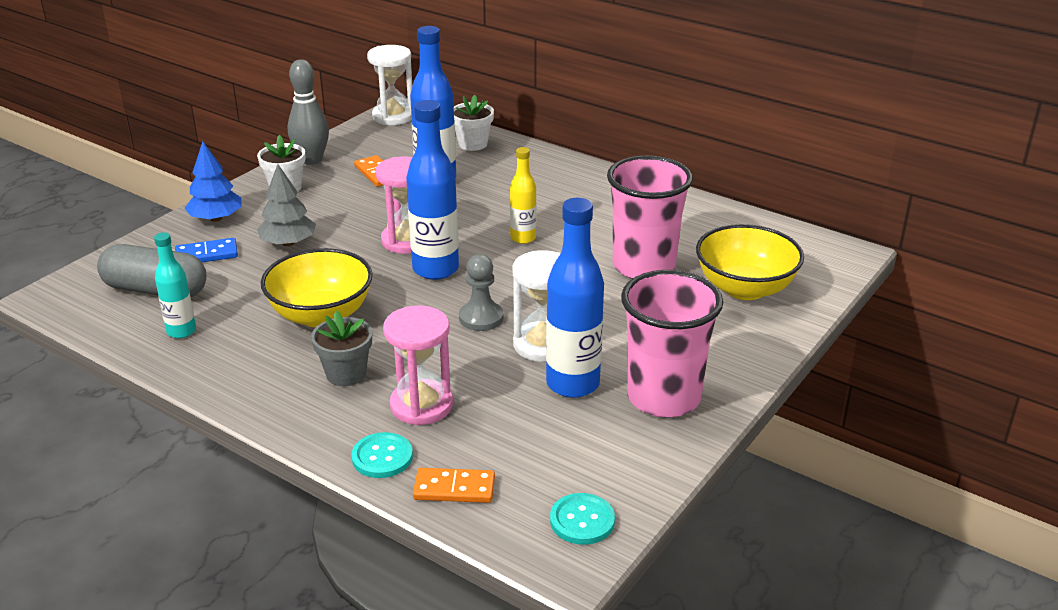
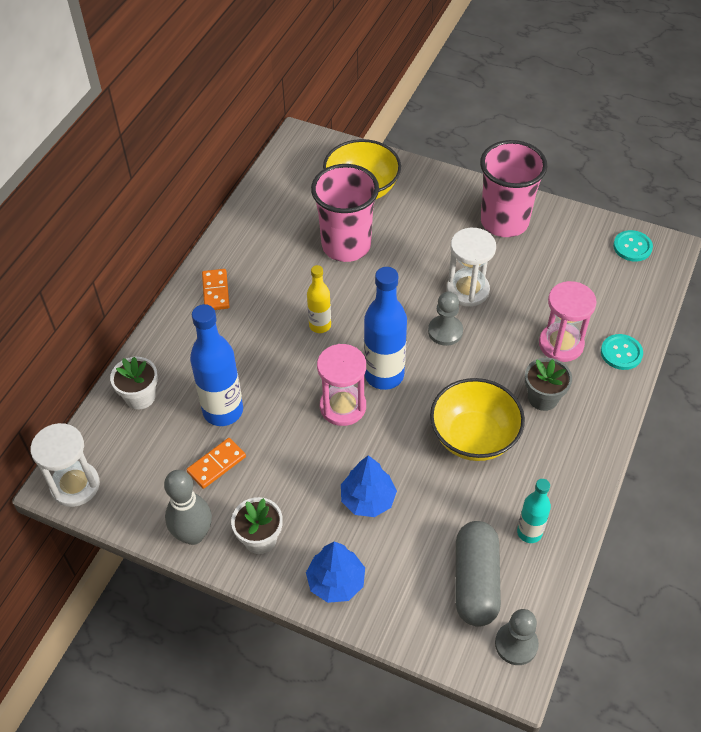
camera: 100 degrees left, 20 degrees up
blue domino [175,238,238,262] -> none
grey tree [257,164,316,246] -> blue tree [341,455,397,517]
orange domino [413,468,495,503] -> orange domino moved to [202,269,230,310]
blue bottle [546,198,604,398] -> none
none -> grey pawn [495,609,539,665]

